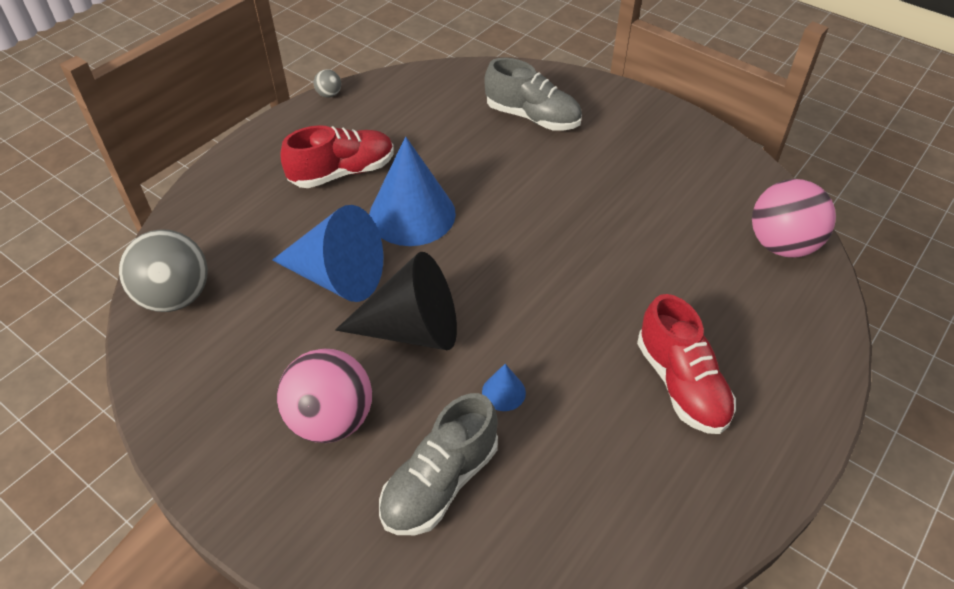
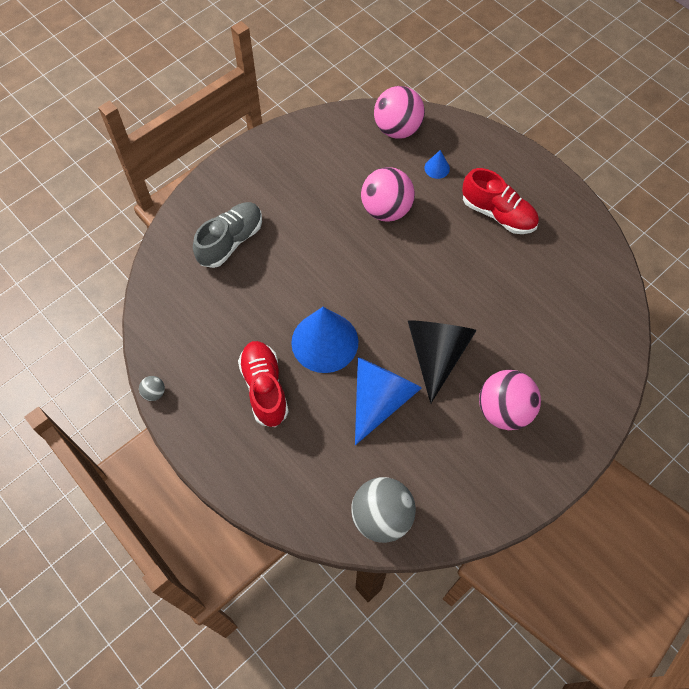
camera: 80 degrees left, 15 degrees up
grey shoe [379,393,498,535] -> none
blue cone [482,364,526,411] -> blue cone moved to [424,150,450,179]
red shoe [637,294,736,434] -> red shoe turned 45 degrees clockwise [462,168,539,234]
none -> pink ball [361,167,415,222]

